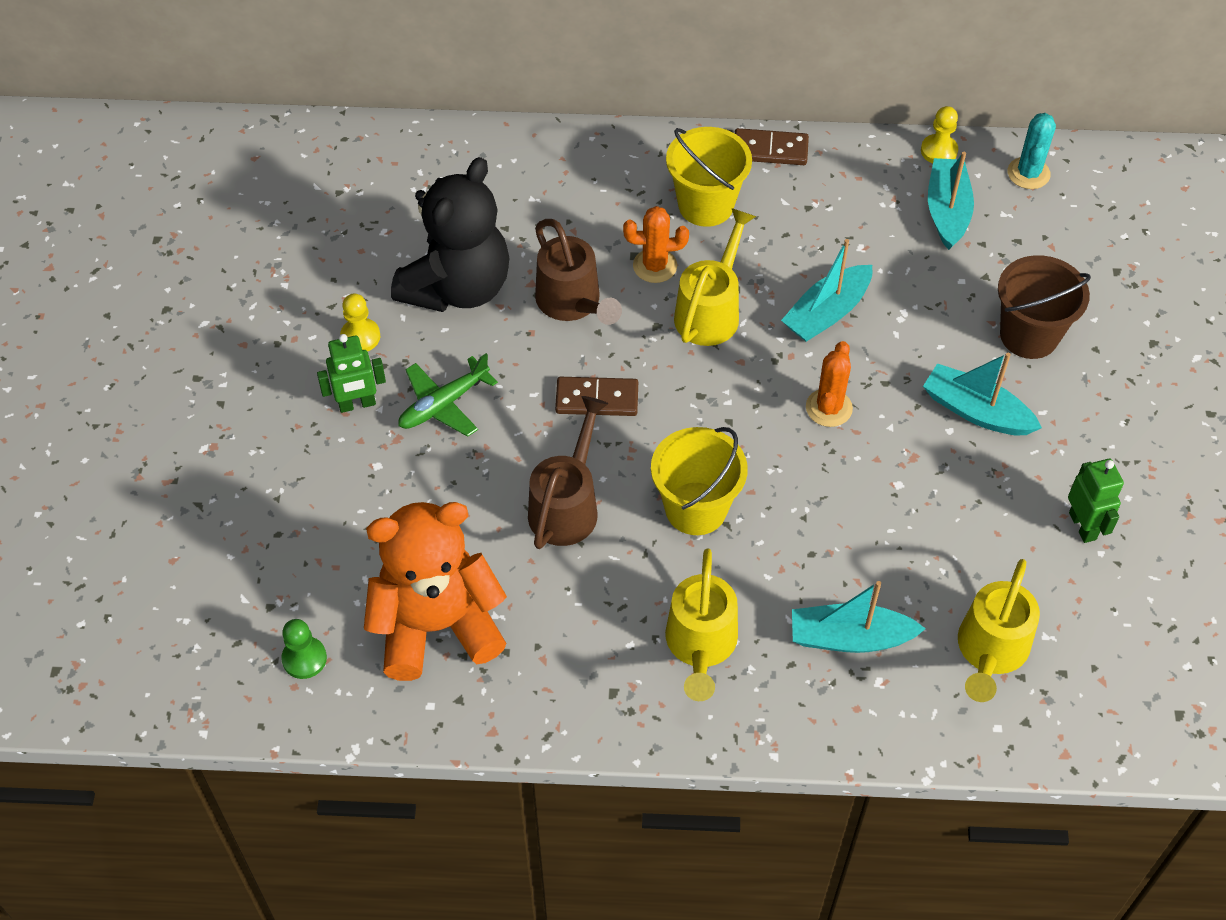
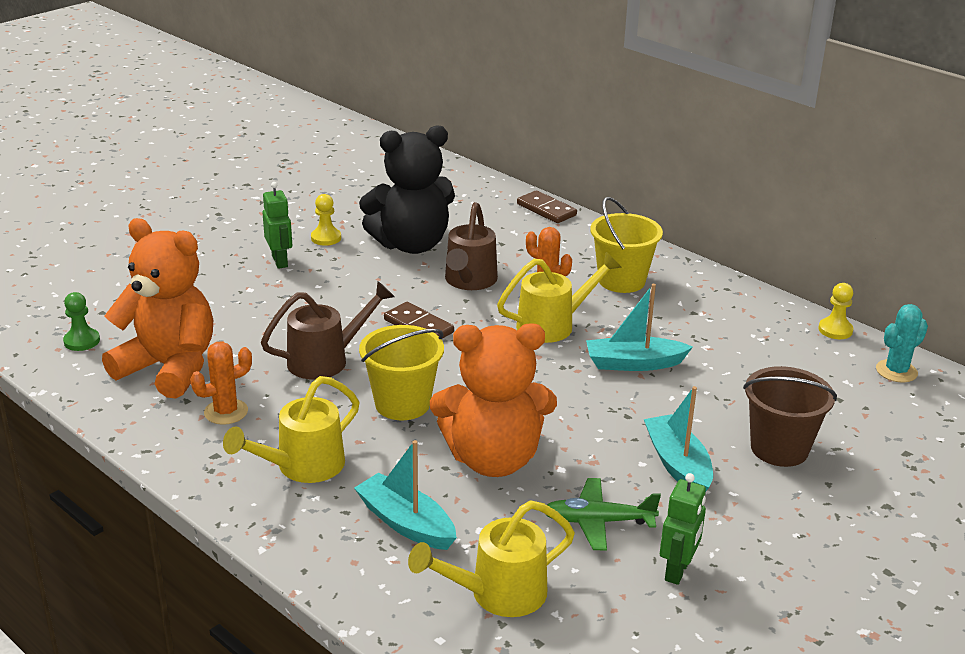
camera: 40 degrees right, 25 degrees down
green robot [317,334,386,413] -> green robot turned 135 degrees counterclockwise [262,182,292,269]
green plane [398,353,498,437] -> green plane moved to [547,478,661,551]
brown domino [735,128,809,165] -> brown domino moved to [517,190,577,223]
orange cactus [806,341,853,427] -> orange cactus moved to [190,341,252,425]
turquoise boat [928,152,974,250] -> none
none -> orange teddy bear [430,323,557,477]

